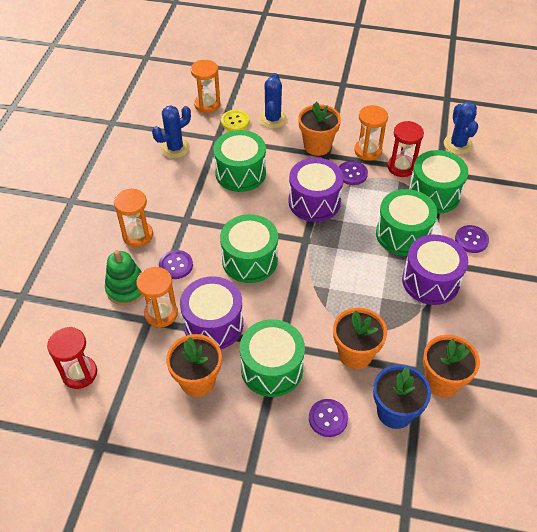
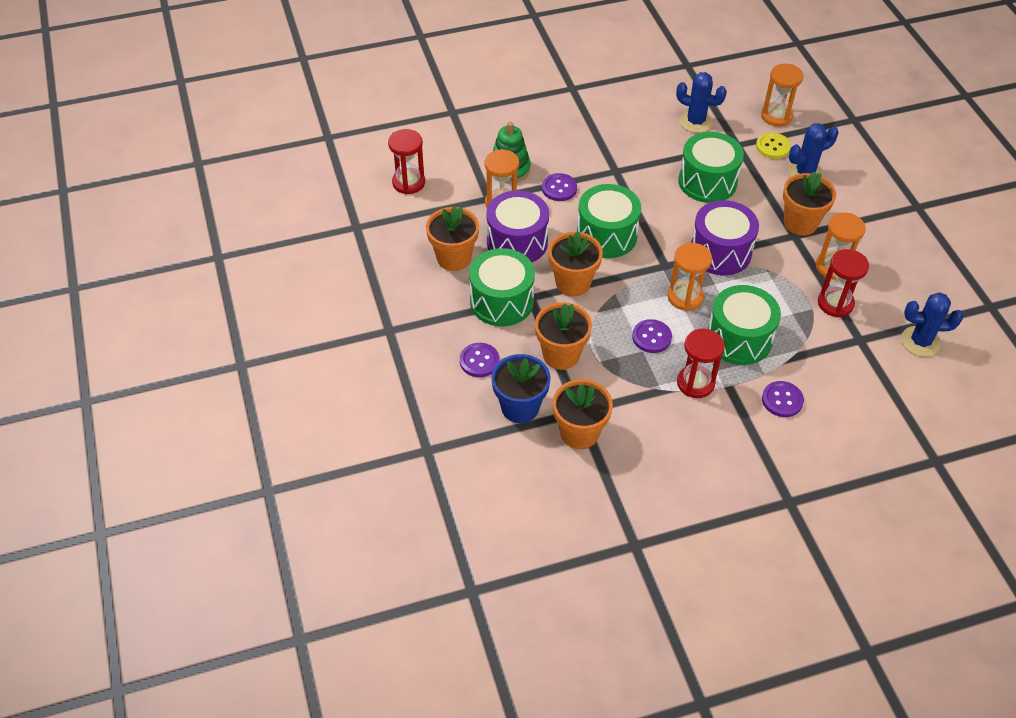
camera: 60 degrees right, 0 degrees up
orange hourglass [114,188,153,247] -> orange hourglass moved to [668,243,712,311]
purple button [339,161,368,185] -> purple button moved to [632,319,672,353]
purple drum [402,234,468,305] -> red hourglass [677,329,725,398]
green drum [409,150,468,214] -> none
blue cactus [444,102,478,155] -> blue cactus turned 45 degrees clockwise [901,292,964,357]
none -> orange flower pot [548,231,603,297]

